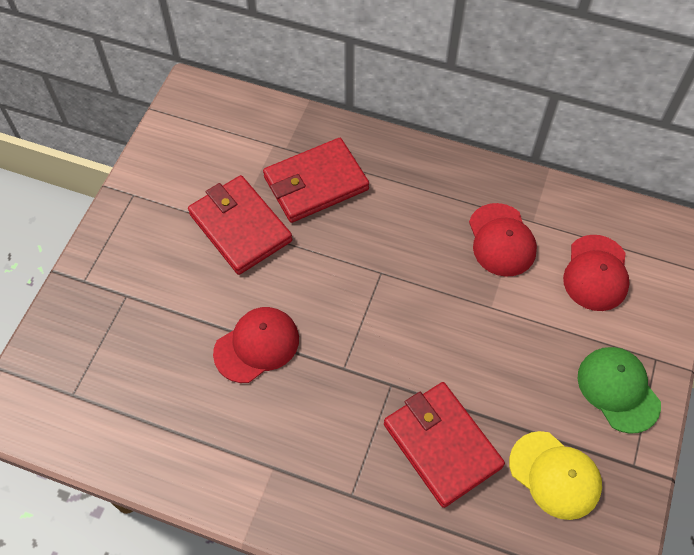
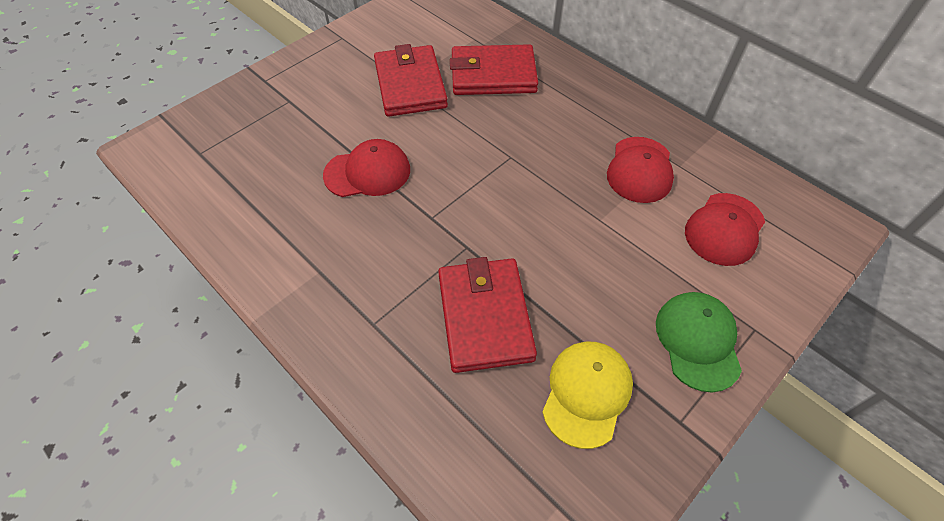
camera: 25 degrees right, 5 degrees down
yellow cap [509,431,602,520] -> yellow cap turned 135 degrees counterclockwise [542,342,633,449]

